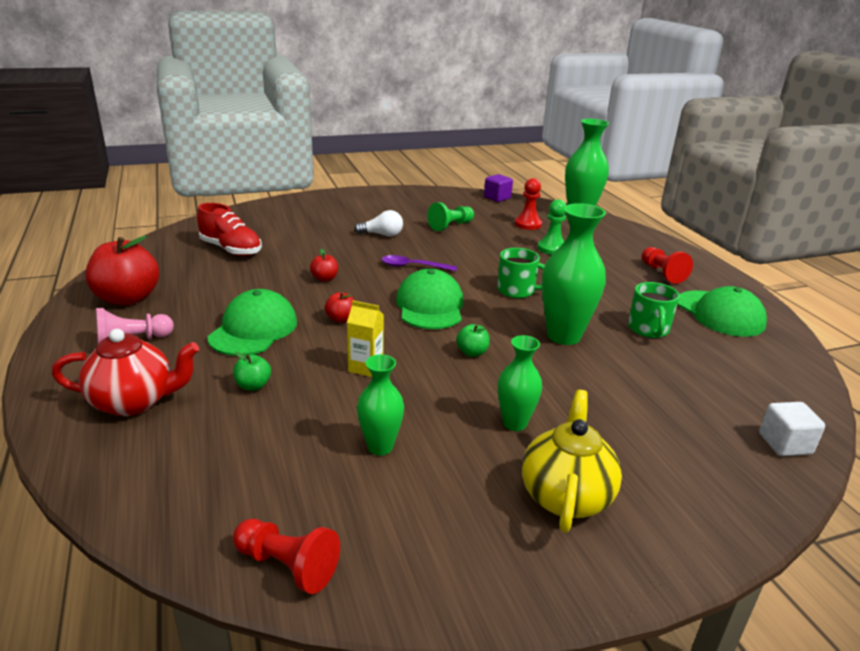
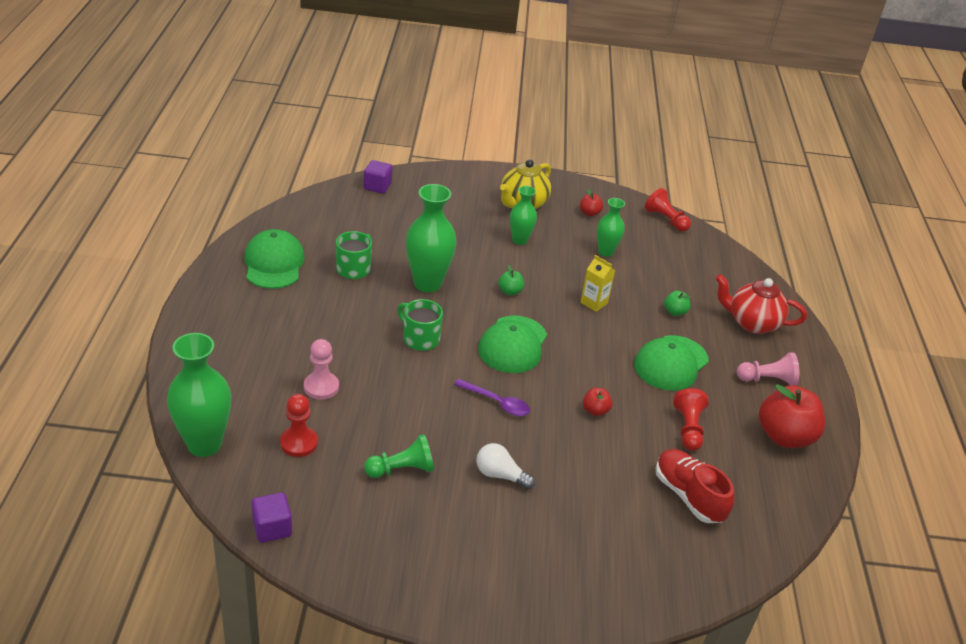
camera: 160 degrees left, 10 degrees up
red apple [325,292,355,323] -> red apple moved to [580,189,603,216]
green pawn [537,199,567,255] -> pink pawn [304,339,339,400]
red pawn [642,247,693,284] -> red pawn moved to [673,388,708,451]
white cube [759,402,825,456] -> purple cube [363,160,392,194]

